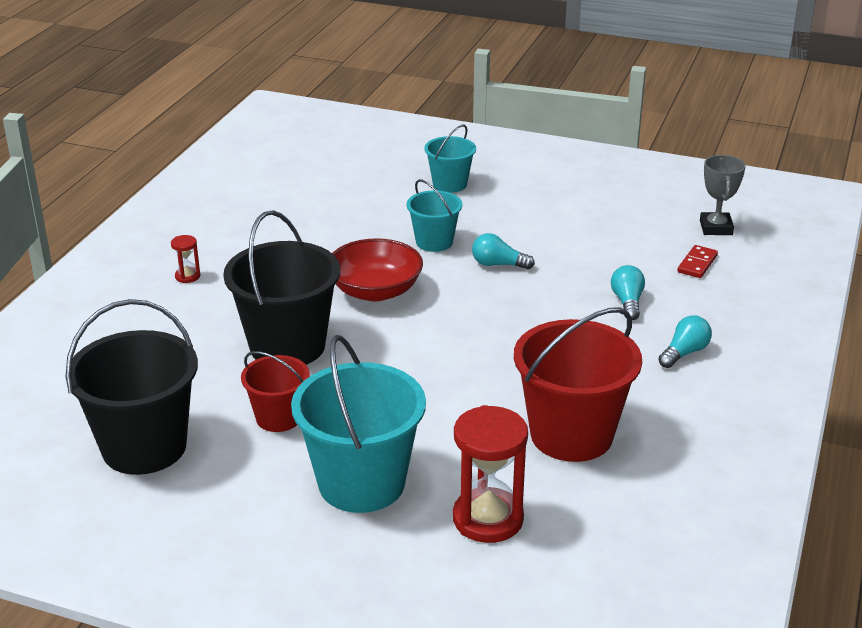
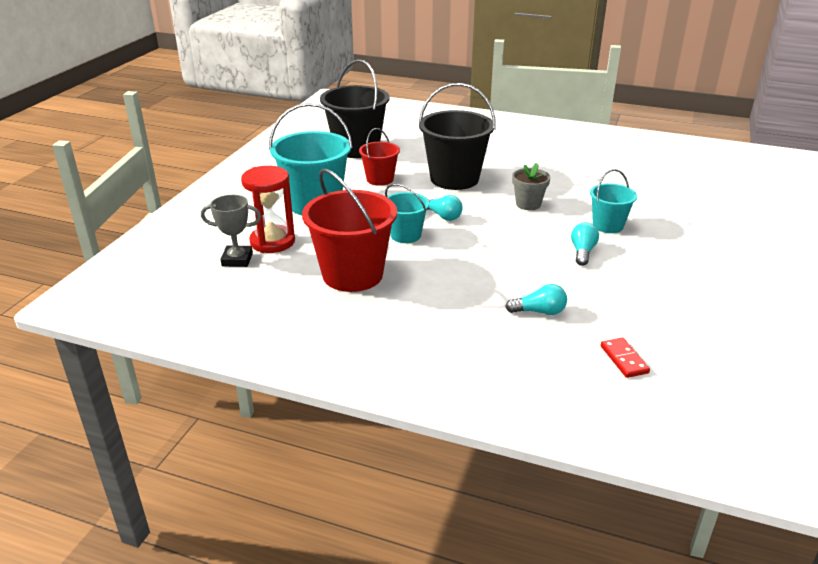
camera: 90 degrees right, 0 degrees up
red hourglass [171,235,200,283] -> none
red bowl [332,238,423,301] -> grey flower pot [512,163,550,210]
turquoise bucket [424,125,476,193] -> turquoise bucket moved to [385,184,429,243]
turquoise light bulb [658,316,712,368] -> turquoise light bulb moved to [427,195,463,221]
red domino [677,245,718,278] -> red domino turned 45 degrees clockwise [601,338,650,378]
grey trophy [700,155,746,235] -> grey trophy moved to [201,195,261,267]

